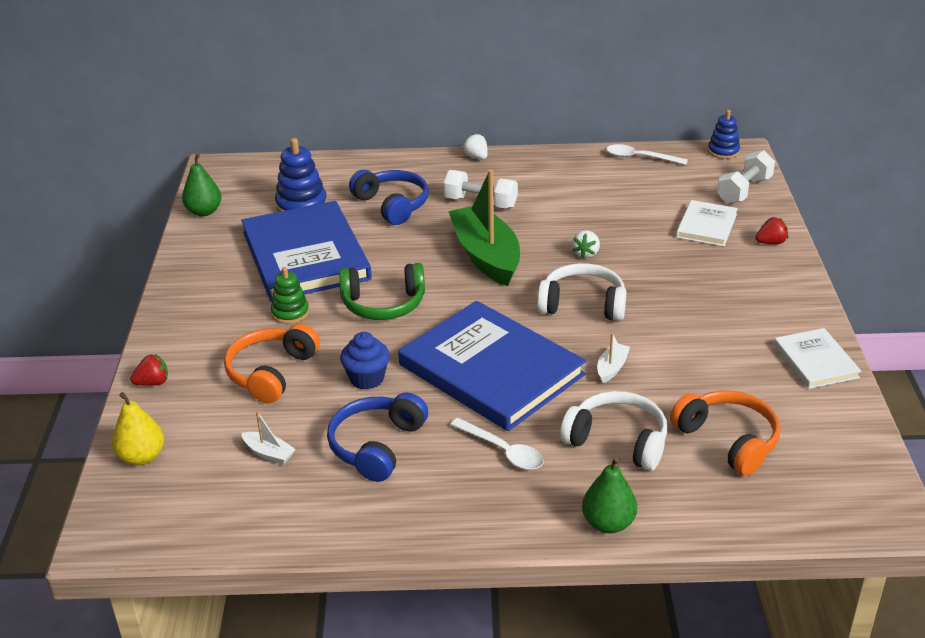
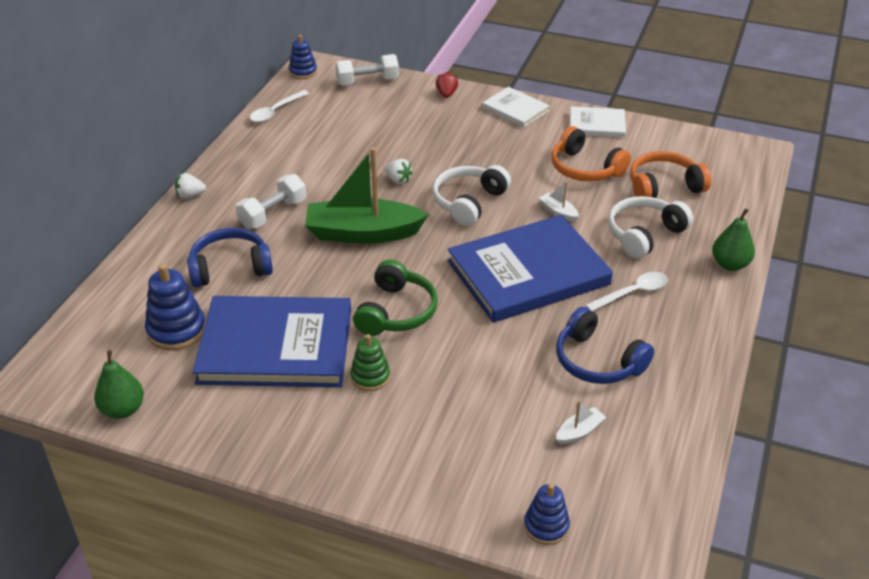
camera: 70 degrees left, 5 degrees up
yellow pear [112,392,164,465] -> blue stacking toy [524,484,570,545]
red strawberry [130,354,168,386] -> none
orange headphones [224,324,320,403] -> orange headphones moved to [552,126,631,181]
blue cupcake [340,332,390,390] -> none
white book [676,200,738,246] -> white book moved to [483,87,550,128]
white dumbbell [717,150,775,204] -> white dumbbell turned 75 degrees counterclockwise [336,54,399,85]

